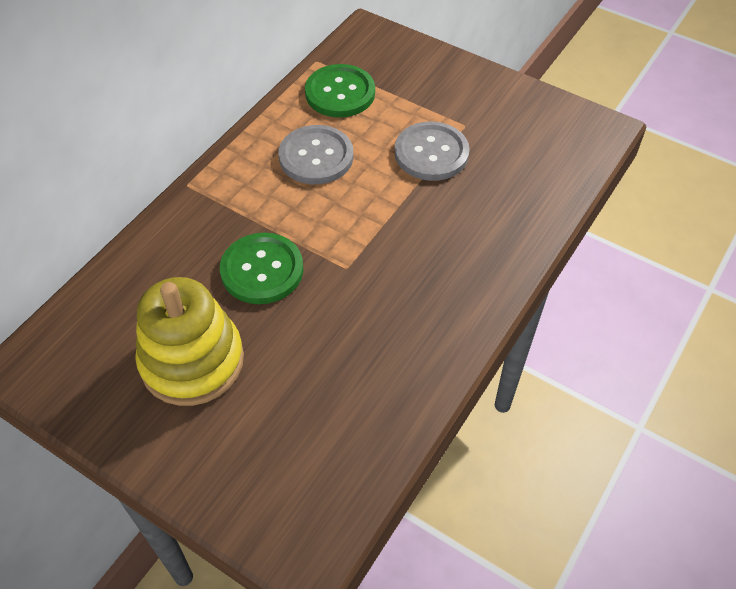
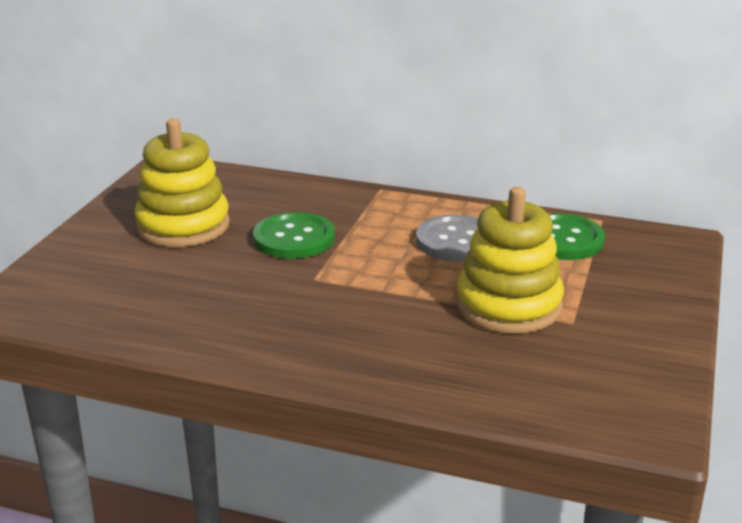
camera: 75 degrees right, 25 degrees down
grey button [395,121,470,181] -> yellow stacking toy [456,187,564,334]

